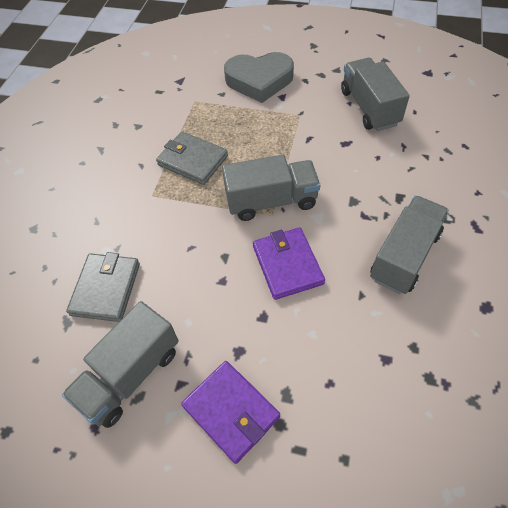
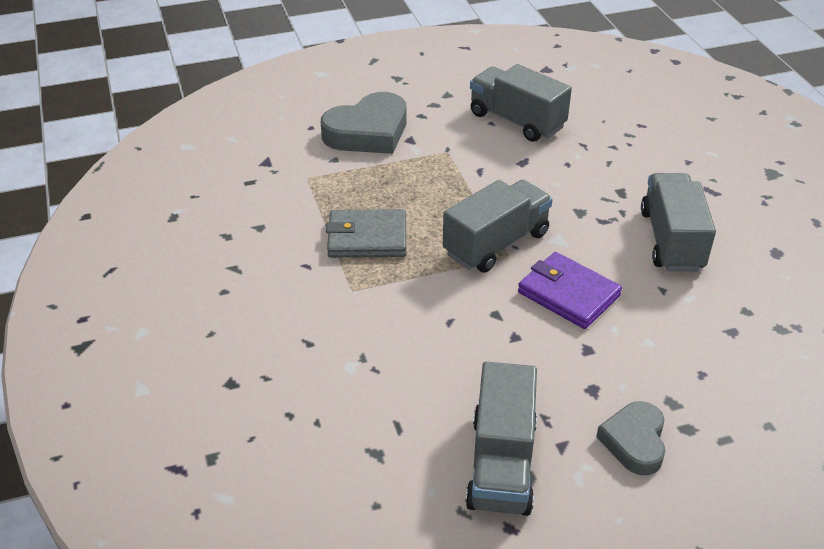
camera: 35 degrees left, 15 degrees down
grey wallet [66,252,140,322] -> none
purple wallet [181,361,280,464] -> grey heart [596,401,666,475]

